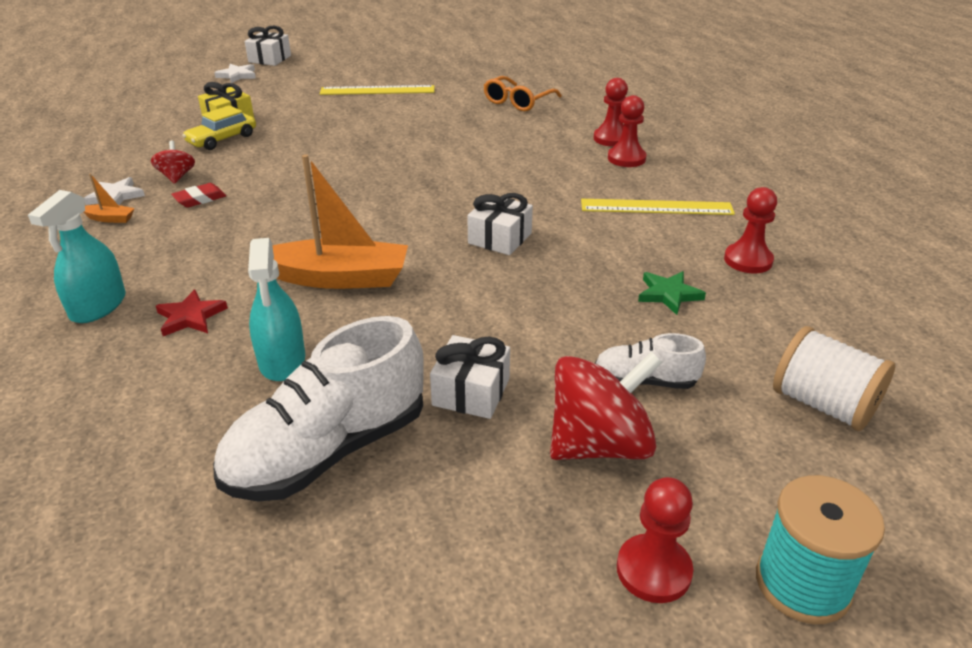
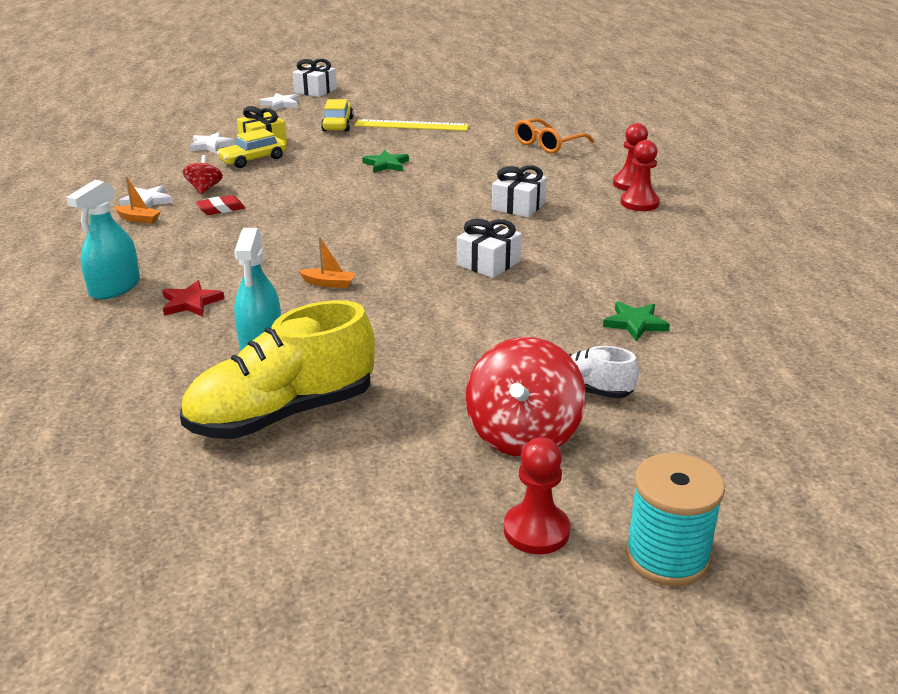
camera: 10 degrees right, 5 degrees down
white shoe [213,316,424,502] -> yellow shoe [180,300,375,439]
orange boat [272,154,408,289] -> orange boat [299,236,356,288], size x0.41
white gift [430,335,510,419] -> white gift moved to [492,165,547,218]
red spinning top [550,352,662,460] -> red spinning top turned 120 degrees clockwise [466,337,586,457]
yellow ruler [581,199,735,215] -> none
red pawn [724,187,777,273] -> none
white spool [773,326,895,431] -> none
none -> white star [189,132,235,153]
none -> yellow car [321,99,353,132]
none -> green star [362,150,409,173]

